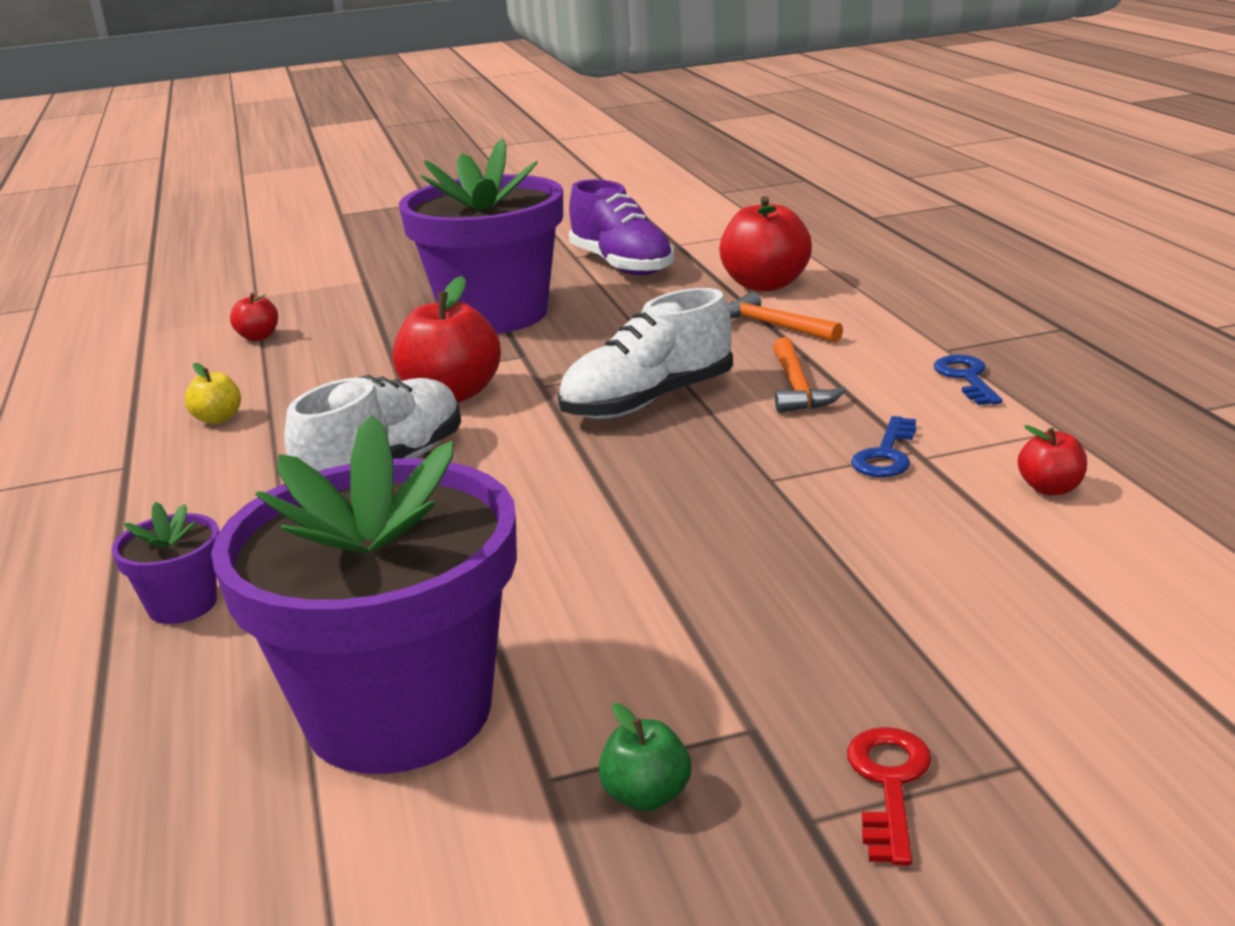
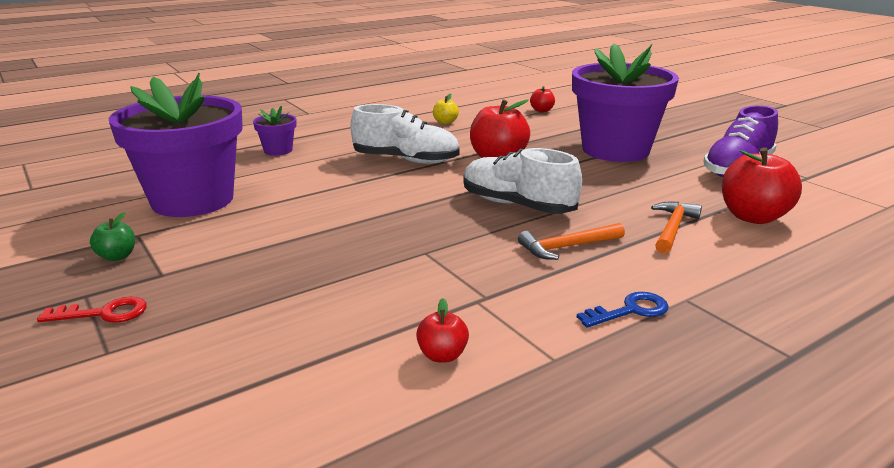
camera: 70 degrees right, 0 degrees up
blue key [851,416,917,477] -> none

